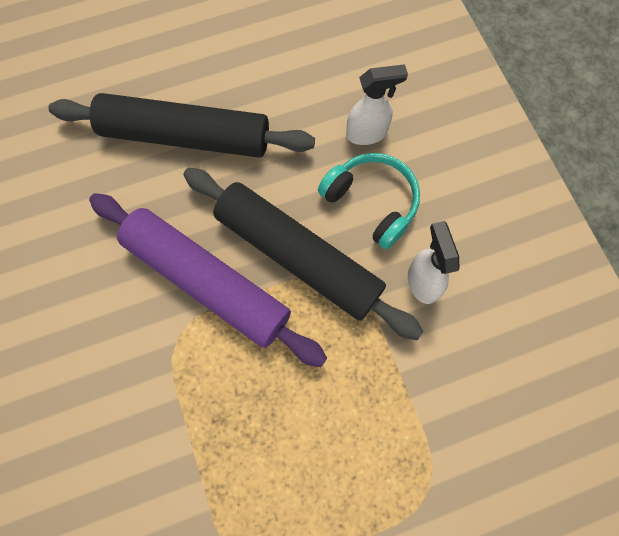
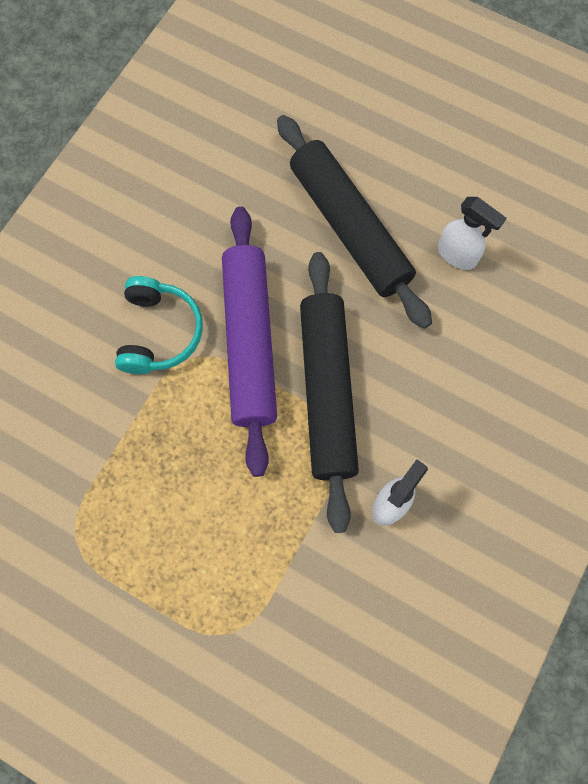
camera: 50 degrees right, 0 degrees up
turquoise headphones [318,153,420,249] -> turquoise headphones moved to [115,276,203,374]
white spray bottle [346,64,408,145] -> white spray bottle moved to [438,197,506,270]

